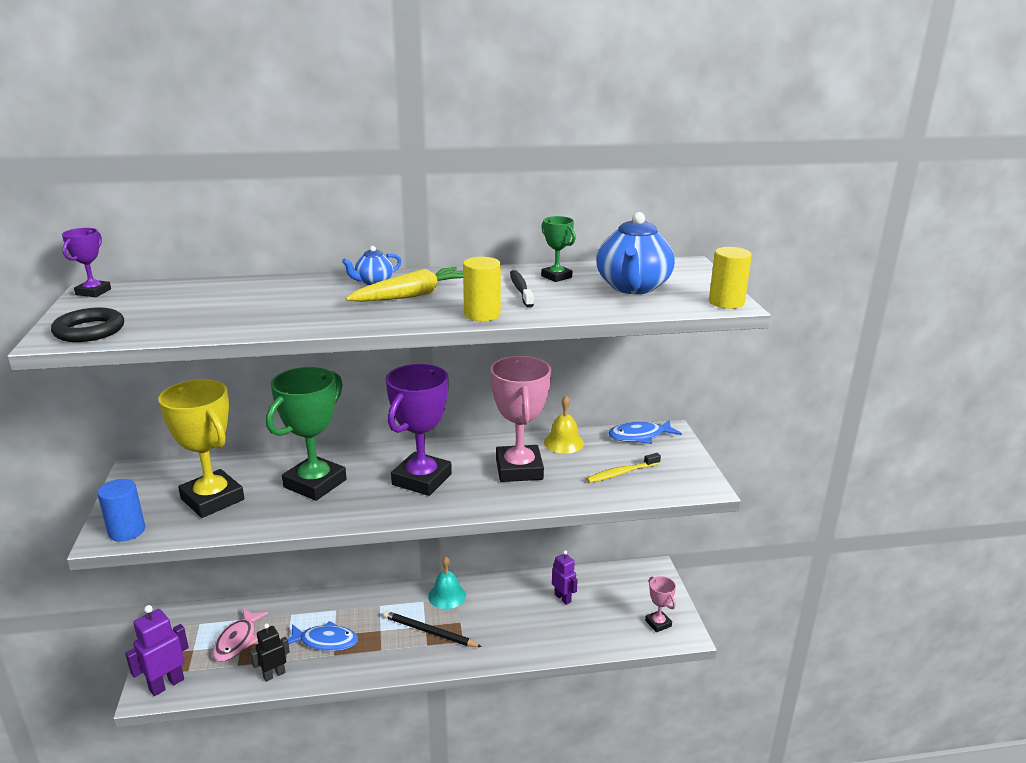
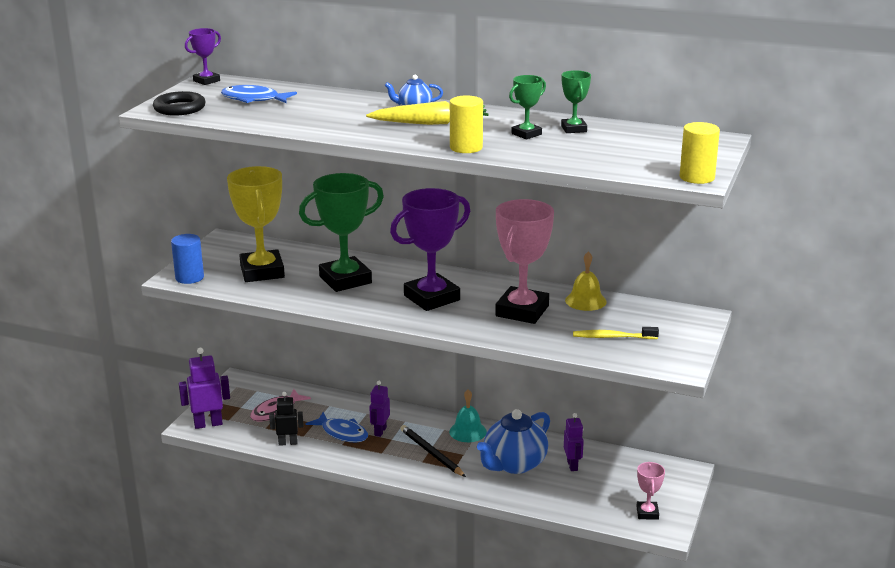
camera: 30 degrees right, 0 degrees up
black toothbrush [510,270,534,308] -> green trophy [509,75,546,139]
blue teapot [596,212,675,294] -> blue teapot moved to [477,409,550,474]
blue fish [608,420,682,444] -> blue fish moved to [221,85,297,103]
none -> purple robot [369,381,390,437]

